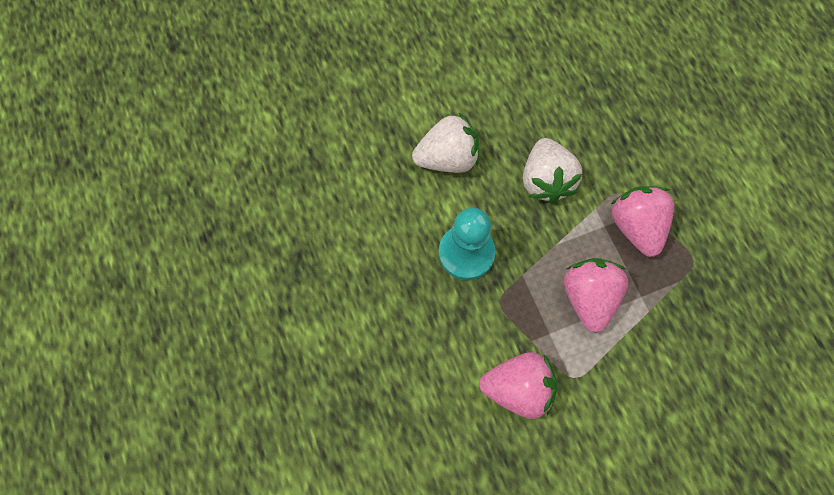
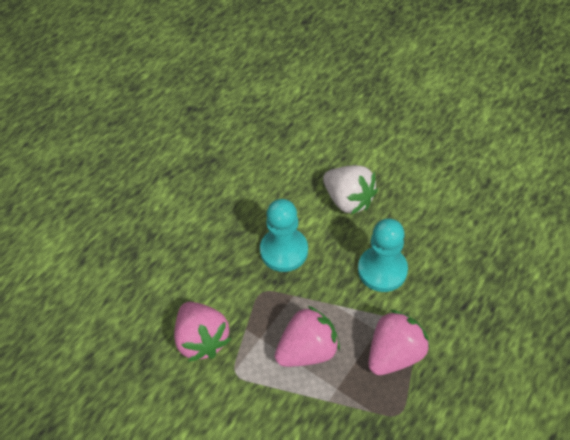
camera: 60 degrees right, 15 degrees down
white strawberry [523,138,582,203] -> turquoise pawn [358,218,408,292]

